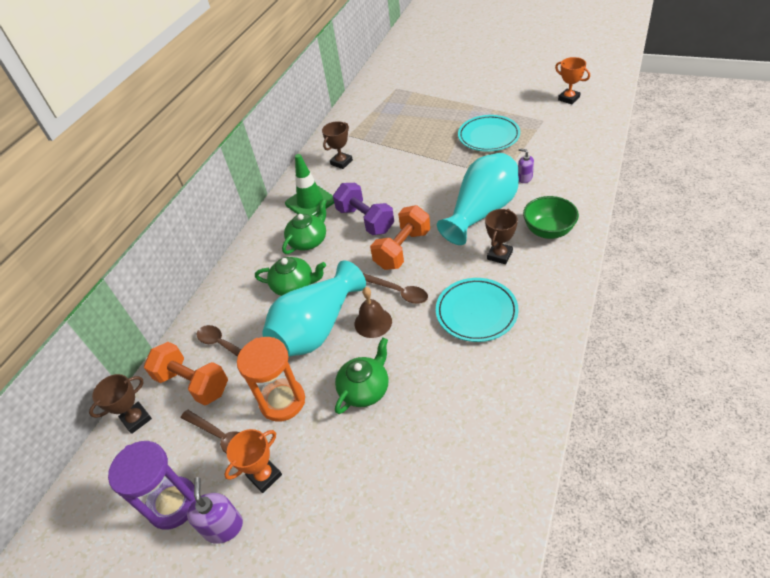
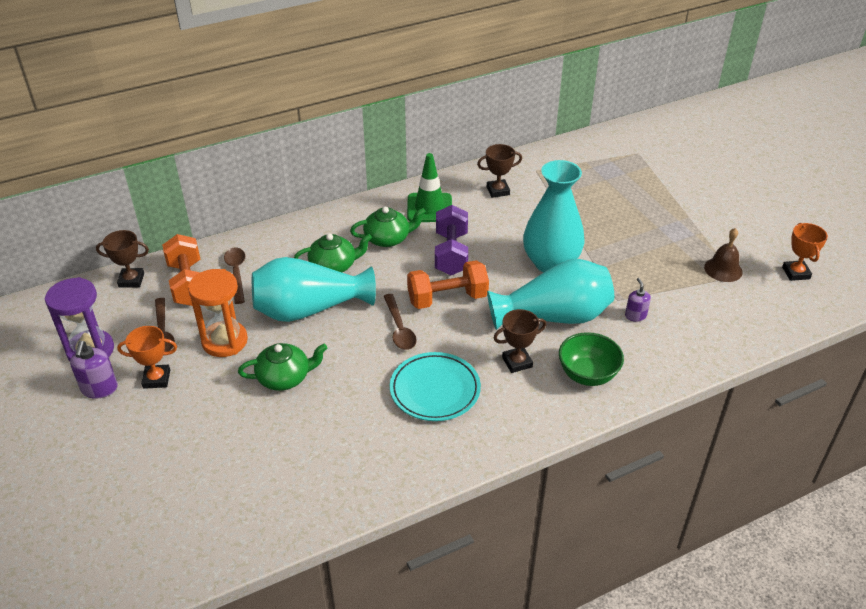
camera: 35 degrees right, 5 degrees down
purple soap dispenser [187,477,243,544] -> purple soap dispenser turned 150 degrees clockwise [70,341,118,399]
green teapot [255,257,326,296] -> green teapot turned 60 degrees counterclockwise [294,233,372,272]
brown bell [355,287,392,338] -> brown bell moved to [704,228,743,282]
turquoise plate [458,115,520,152] -> none
none -> turquoise vase [523,160,585,272]

